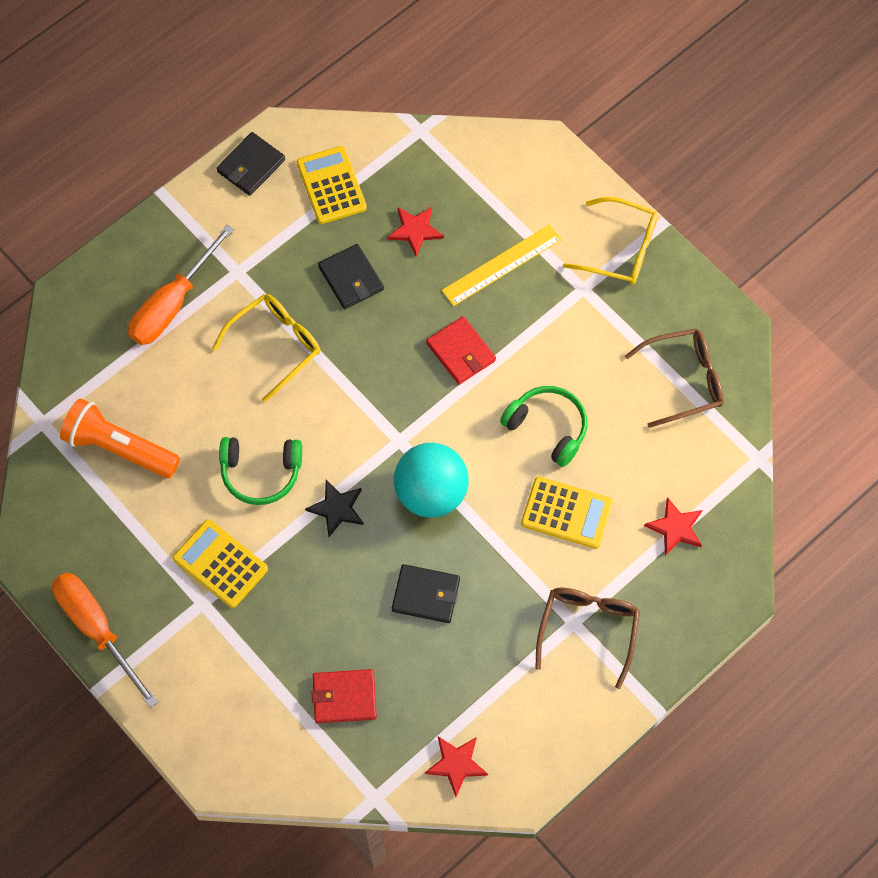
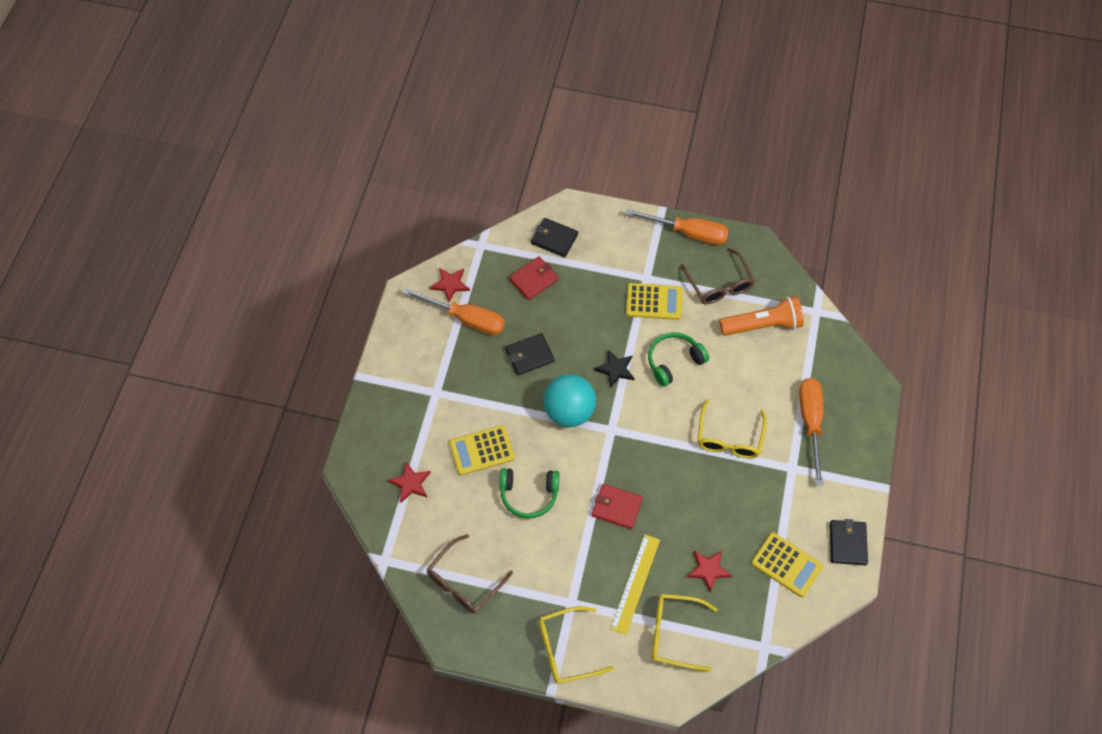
camera: 145 degrees right, 5 degrees down
black wallet [318,244,384,309] -> black wallet moved to [531,218,578,257]
brown glasses [535,588,640,689] -> brown glasses moved to [681,248,755,304]
none -> orange screwdriver [403,288,505,335]
none -> yellow glasses [652,594,717,671]

